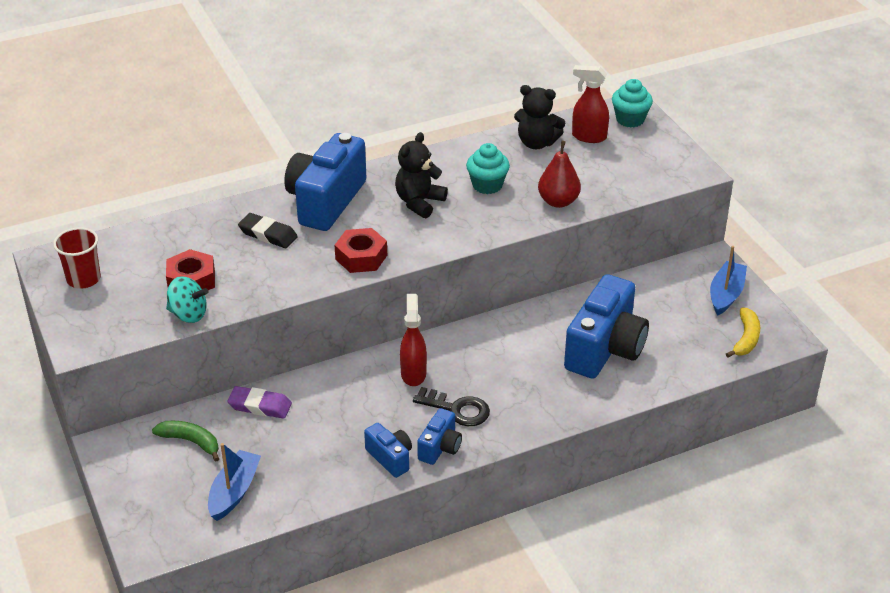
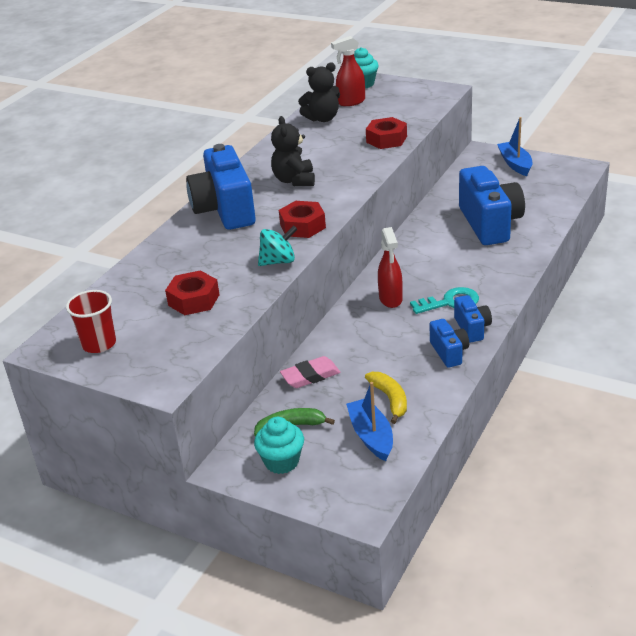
camera: 35 degrees left, 5 degrees down
turquoise spinning top [166,276,208,323] -> turquoise spinning top moved to [258,225,297,266]
purple eraser [227,386,292,419] -> pink eraser [280,356,341,388]
black eraser [238,213,298,248] -> none
blue camera [364,423,412,478] -> blue camera turned 60 degrees clockwise [430,319,469,368]
red spray bottle [400,294,427,386] -> red spray bottle turned 150 degrees counterclockwise [378,227,403,308]
black key [413,387,490,426] -> turquoise key [410,287,479,314]
turquoise cupcake [466,143,510,194] -> turquoise cupcake moved to [254,417,304,474]
red pear [538,141,581,208] -> red nut [366,117,407,149]
yellow banana [726,308,760,358] -> yellow banana moved to [365,372,407,424]

